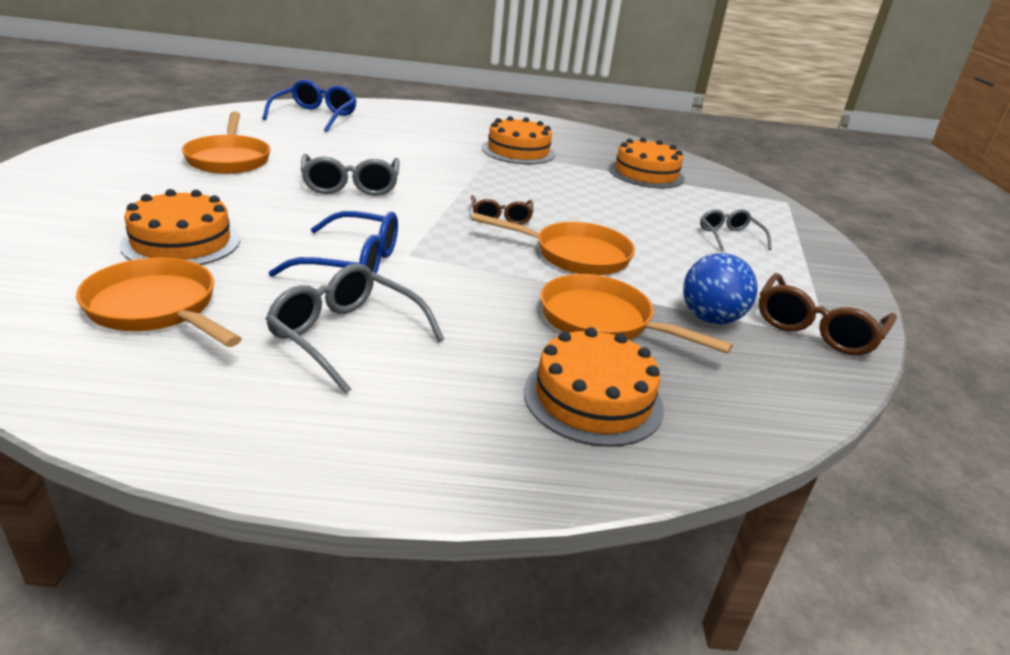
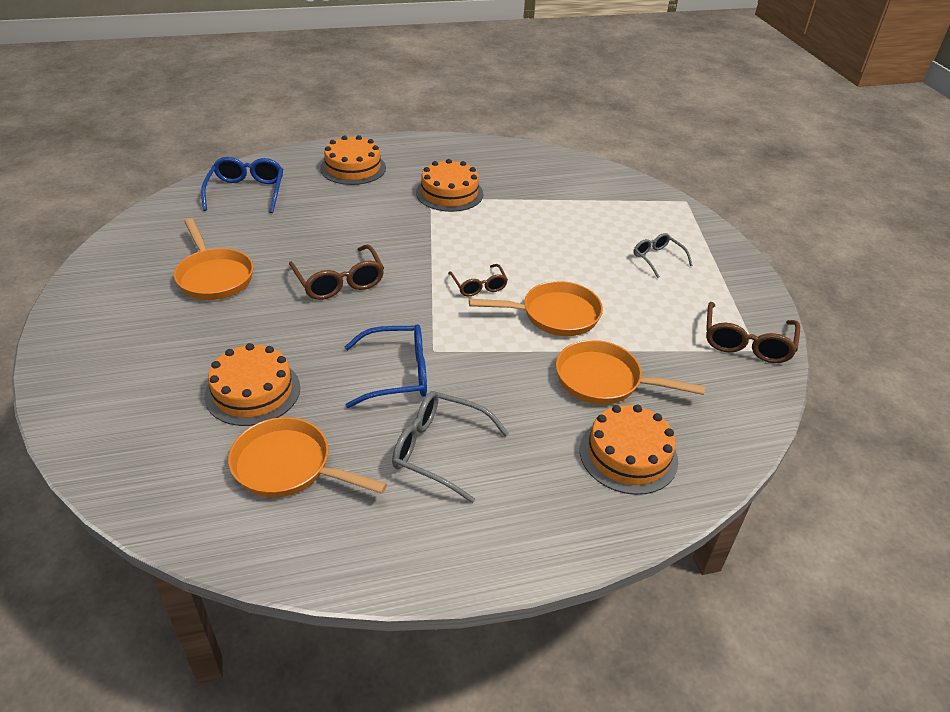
camera: 15 degrees left, 10 degrees up
grey glasses [301,154,400,196] -> brown glasses [289,244,384,300]
orange cake [609,138,685,188] -> orange cake moved to [320,135,386,185]
blue ball [683,253,758,324] -> none

